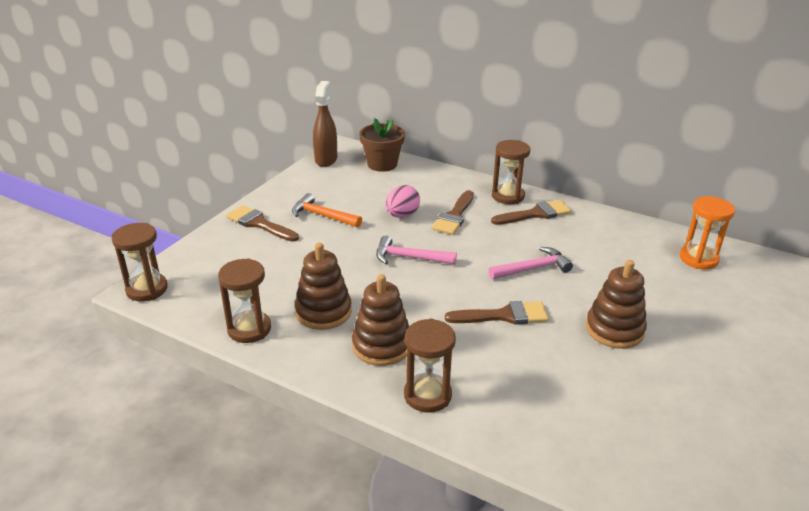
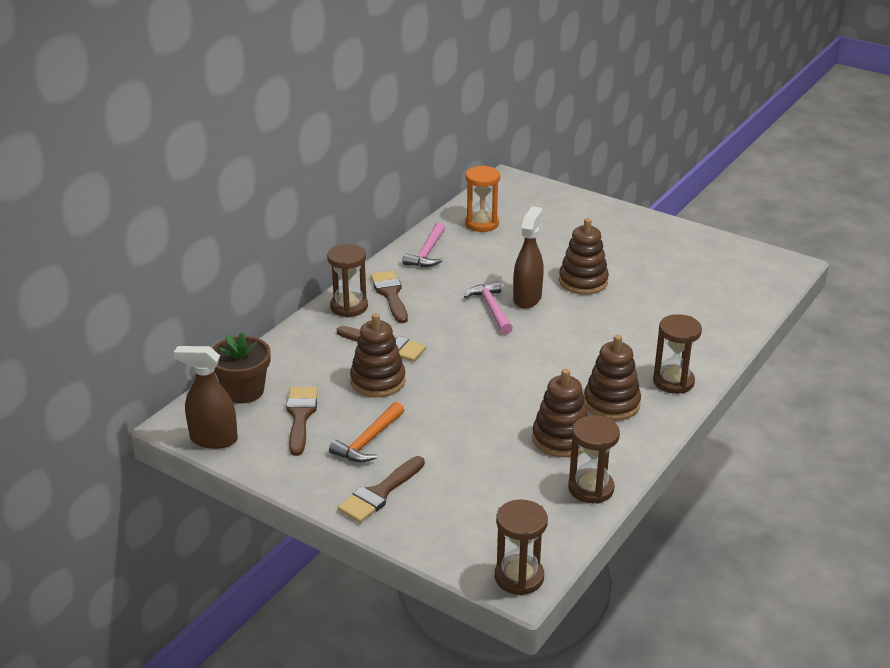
camera: 85 degrees left, 0 degrees up
pink hammer [376,235,457,264] -> pink hammer moved to [402,223,445,267]
pink egg [386,185,420,218] -> brown stacking toy [350,313,405,397]
brown brush [445,301,549,325] -> brown brush moved to [286,387,318,456]
none -> brown spray bottle [513,206,544,309]

